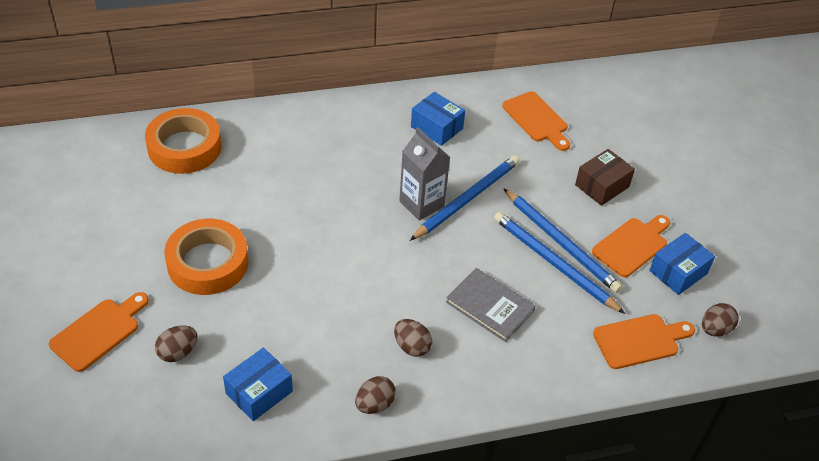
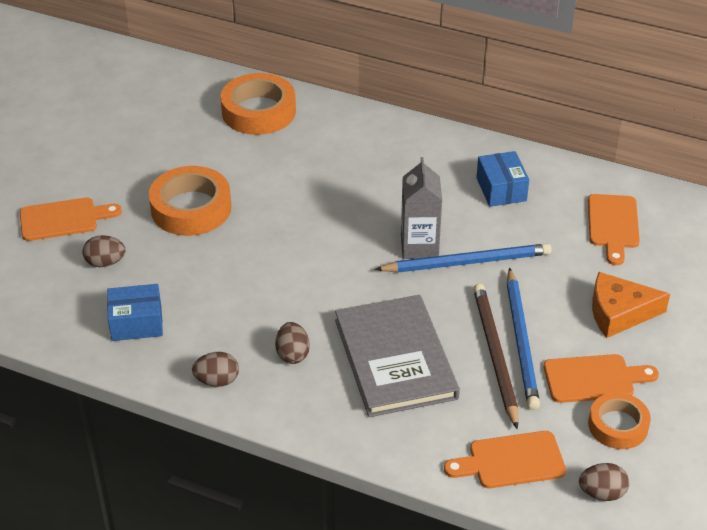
camera: 40 degrees right, 5 degrees down
grey book [446,268,536,342] -> grey book [335,295,460,417], size x1.64
blue pencil [494,212,625,314] -> brown pencil [473,284,518,429]
brown box [575,149,635,206] -> orange cheese [592,272,670,338]
orange cutting board [593,314,695,369] -> orange cutting board turned 150 degrees clockwise [444,431,566,488]
blue box [649,233,715,295] -> orange tape [588,392,651,449]

